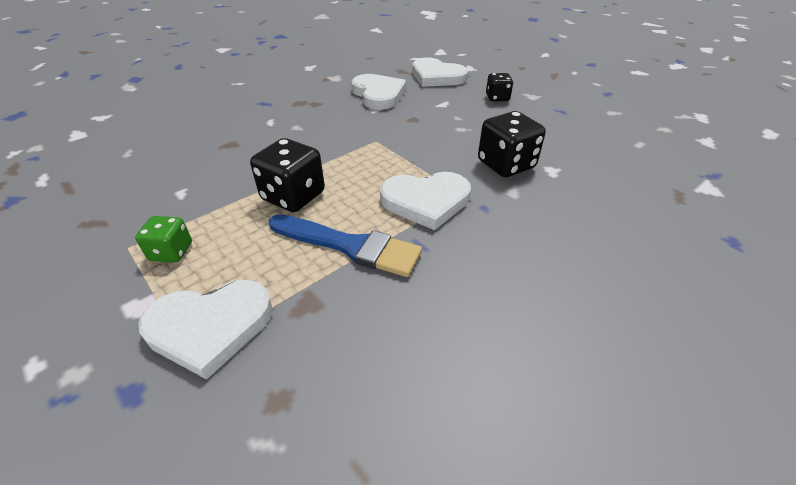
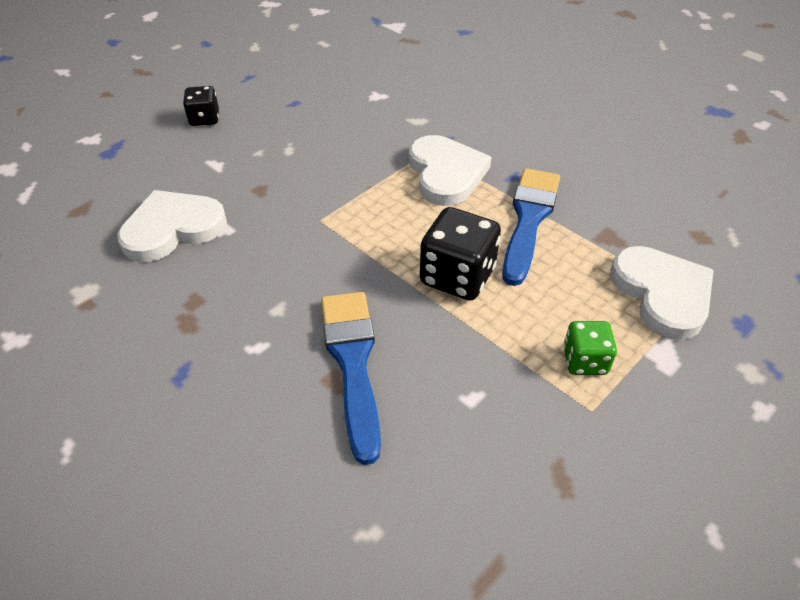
camera: 95 degrees left, 5 degrees up
white heart [412,57,468,87] -> none
black dice [478,111,546,177] -> none
none -> blue brush [321,292,381,465]

